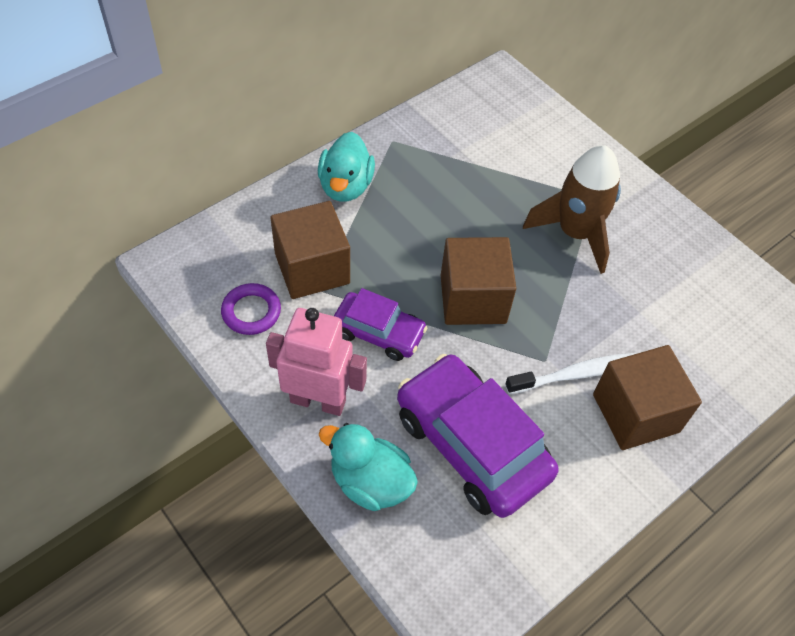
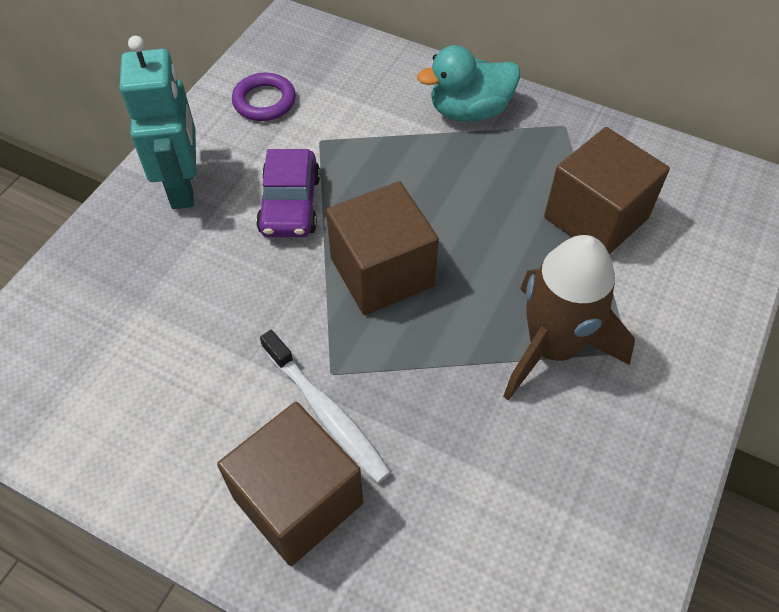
camera: 70 degrees right, 0 degrees up
pink robot [266,308,367,416] -> turquoise robot [120,36,196,209]
brown cube [271,201,350,299] -> brown cube moved to [544,127,670,254]
turquoise duck [319,423,418,511] -> none
purple car [397,354,559,518] -> none

